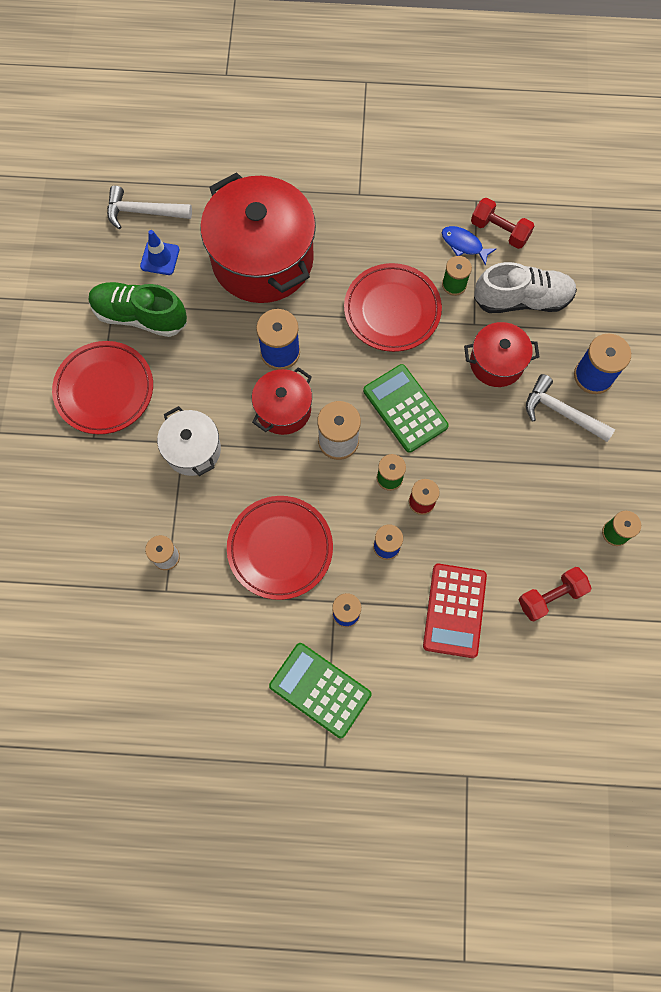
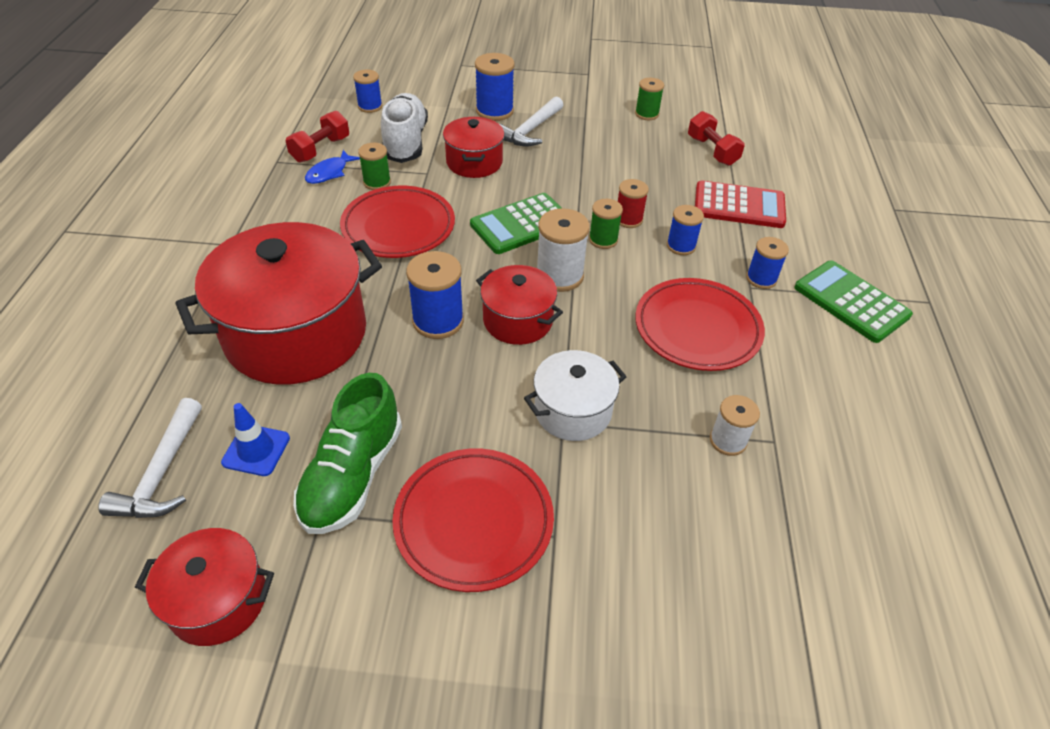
camera: 90 degrees left, 25 degrees down
green calculator [269,643,371,738] -> green calculator turned 105 degrees clockwise [794,260,913,343]
none -> red pot [135,528,274,646]
none -> blue spool [353,70,382,113]

